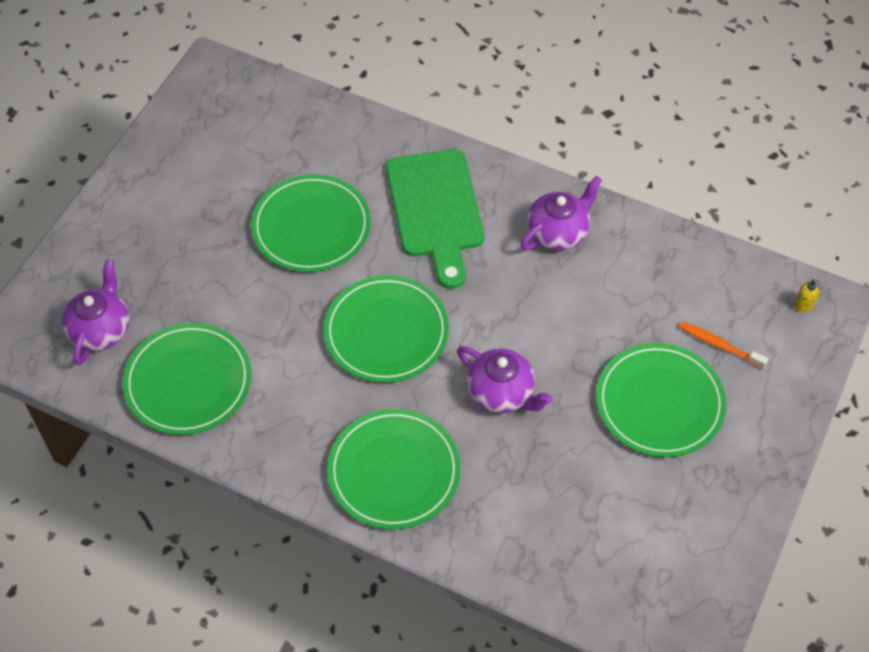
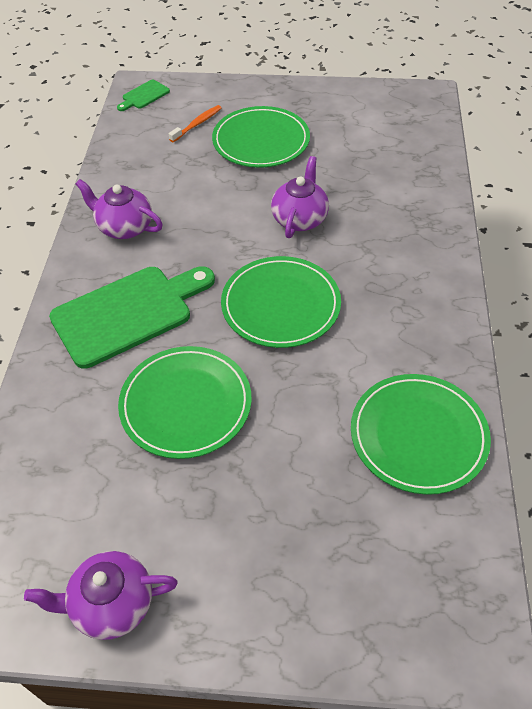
camera: 110 degrees left, 5 degrees down
purple teapot [62,260,129,365] -> purple teapot moved to [24,551,178,640]
green plate [327,409,460,529] -> none
orange toothbrush [679,321,768,369] -> orange toothbrush turned 150 degrees counterclockwise [169,105,222,142]
yellow soap dispenser [794,279,823,312] -> green cutting board [117,80,170,111]

